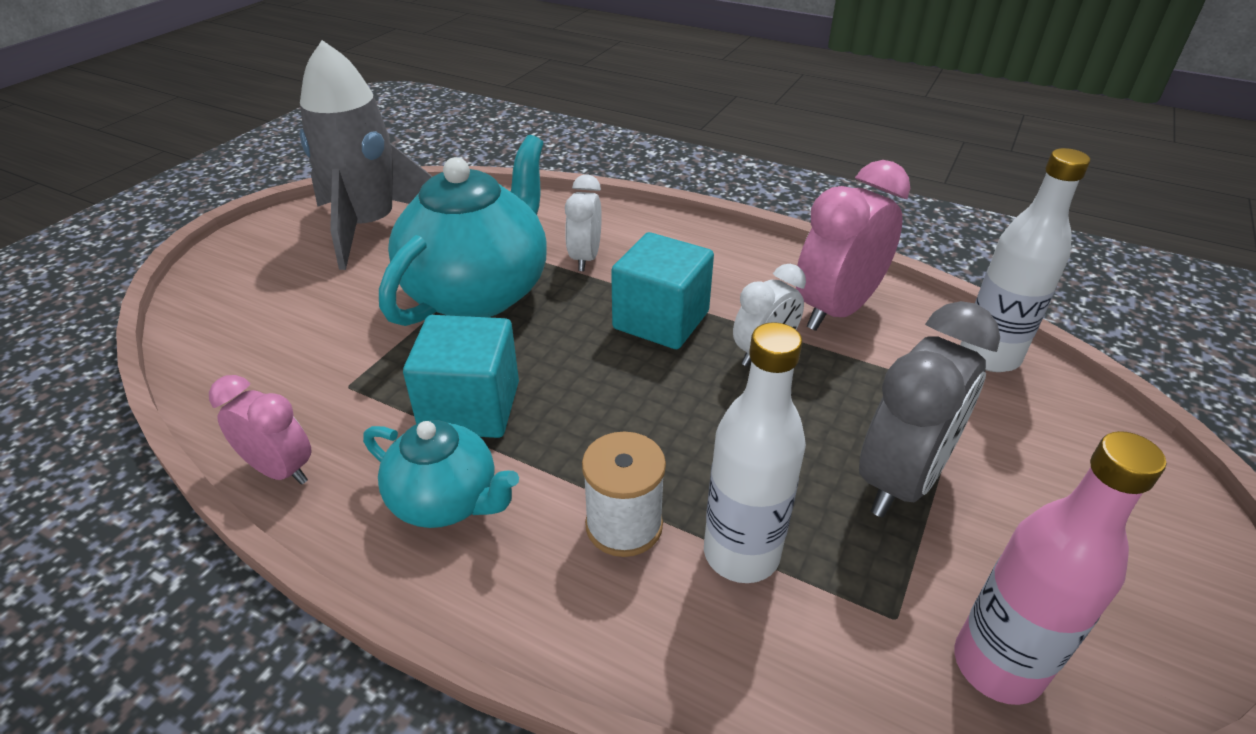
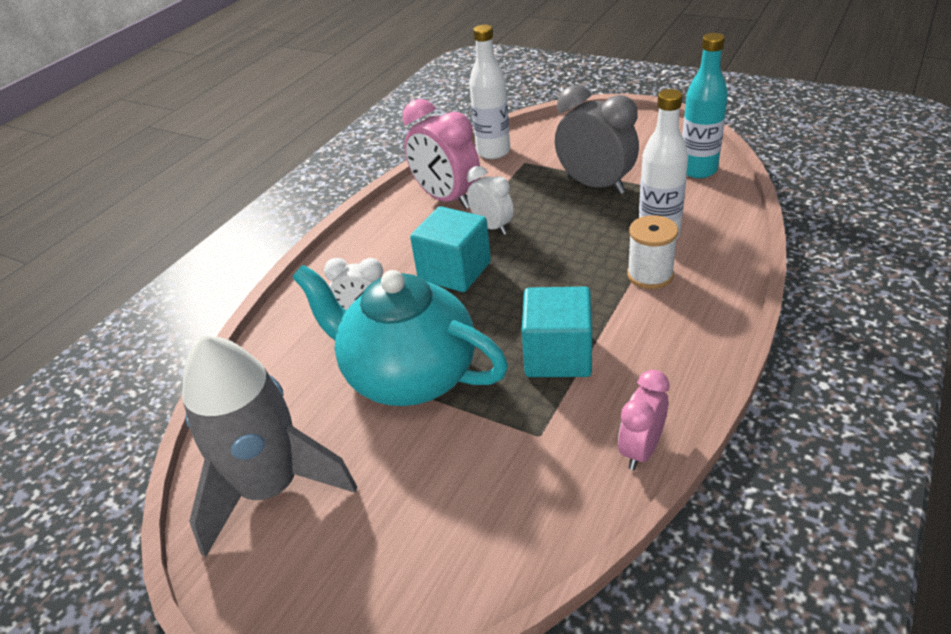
camera: 85 degrees left, 0 degrees up
turquoise teapot [363,420,519,528] -> none
pink bottle [954,431,1166,705] -> turquoise bottle [682,33,728,178]

